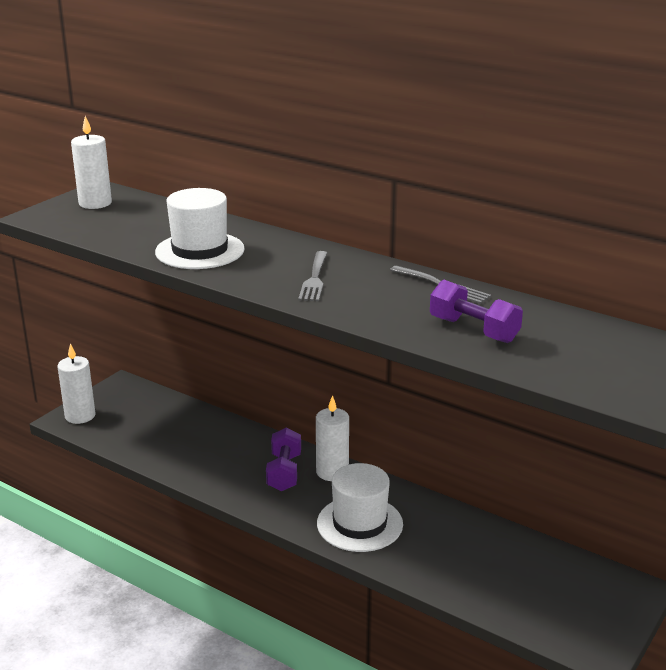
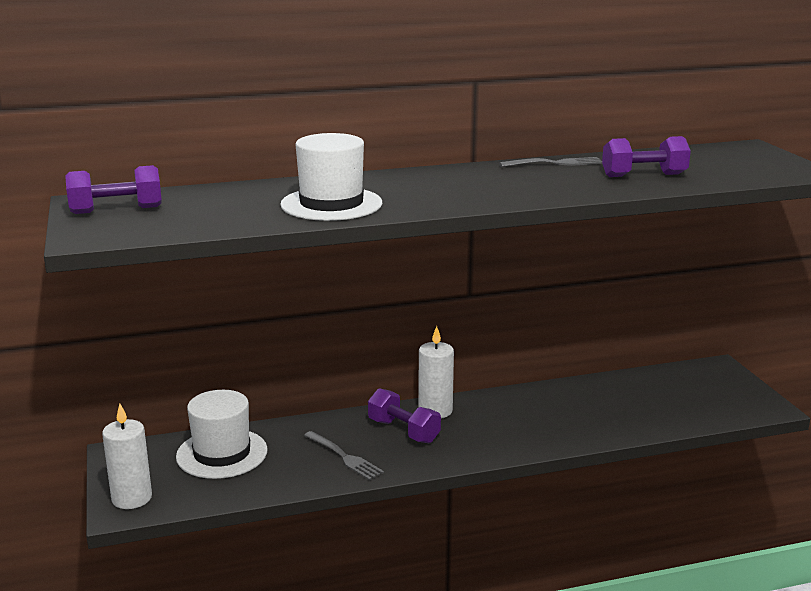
camera: 50 degrees left, 5 degrees down
white candle [71,116,112,209] -> purple dumbbell [65,165,162,214]
grey fork [298,251,327,301] -> grey fork moved to [304,431,384,481]
white hat [317,463,403,552] -> white hat moved to [176,390,268,479]

